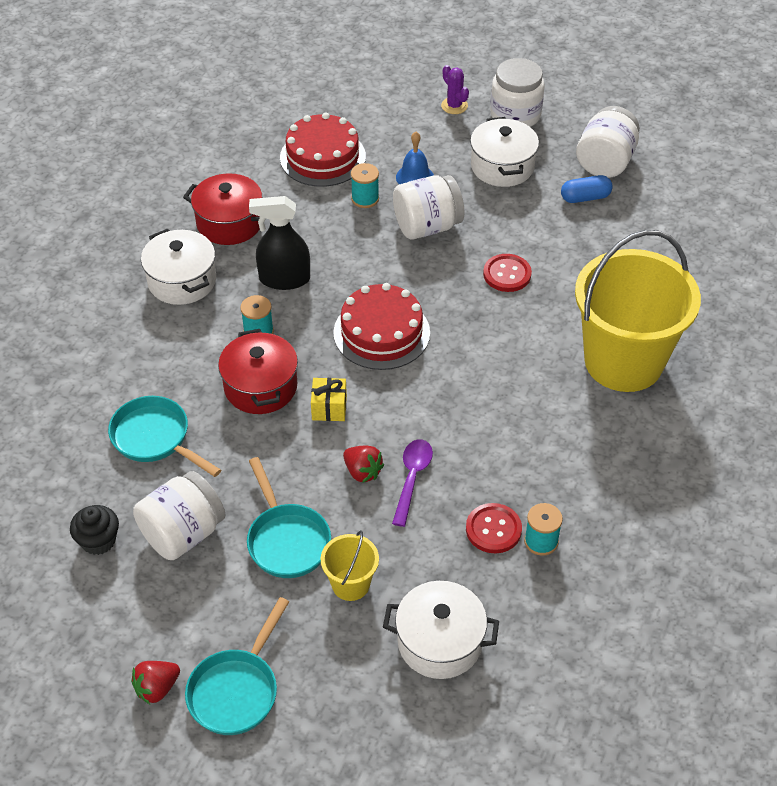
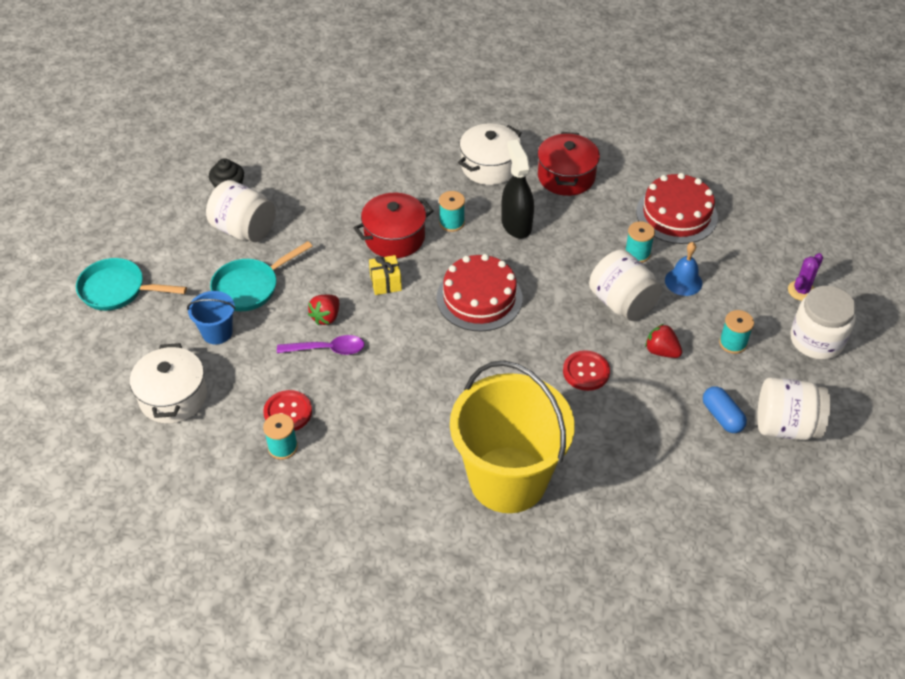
camera: 75 degrees right, 0 degrees up
turquoise pan [108,396,221,477] -> none
red strawberry [131,661,180,704] -> red strawberry moved to [645,324,682,358]
yellow bucket [321,530,379,601] -> blue bucket [187,291,236,345]
white pot [470,117,539,187] -> turquoise spool [719,310,754,354]

